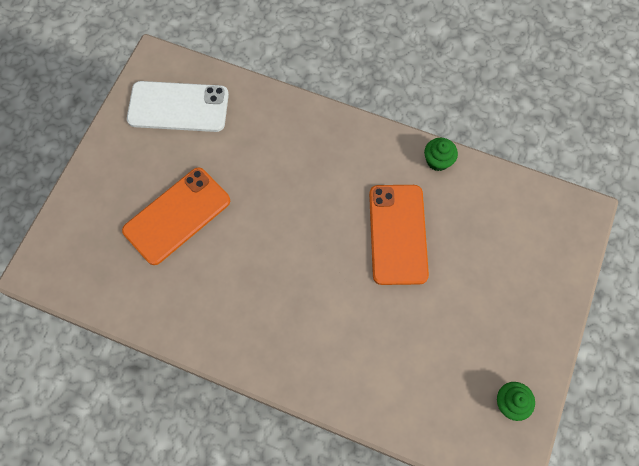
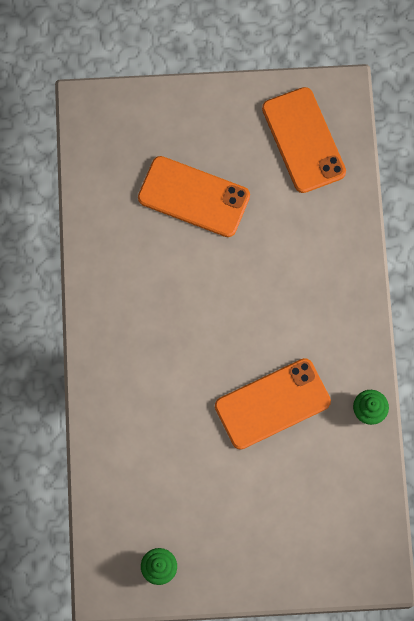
camera: 65 degrees right, 5 degrees up
white phone [127,81,229,132] -> orange phone [262,87,346,193]

